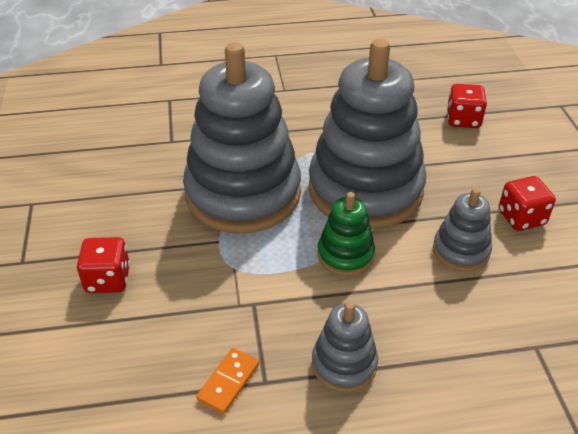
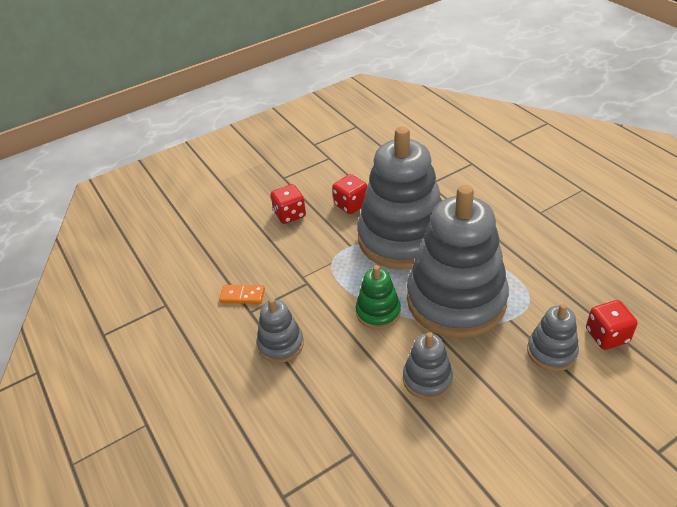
camera: 70 degrees right, 0 degrees up
red dice [499,176,556,231] -> red dice moved to [332,174,367,214]
none -> grey stacking toy [527,304,579,371]

